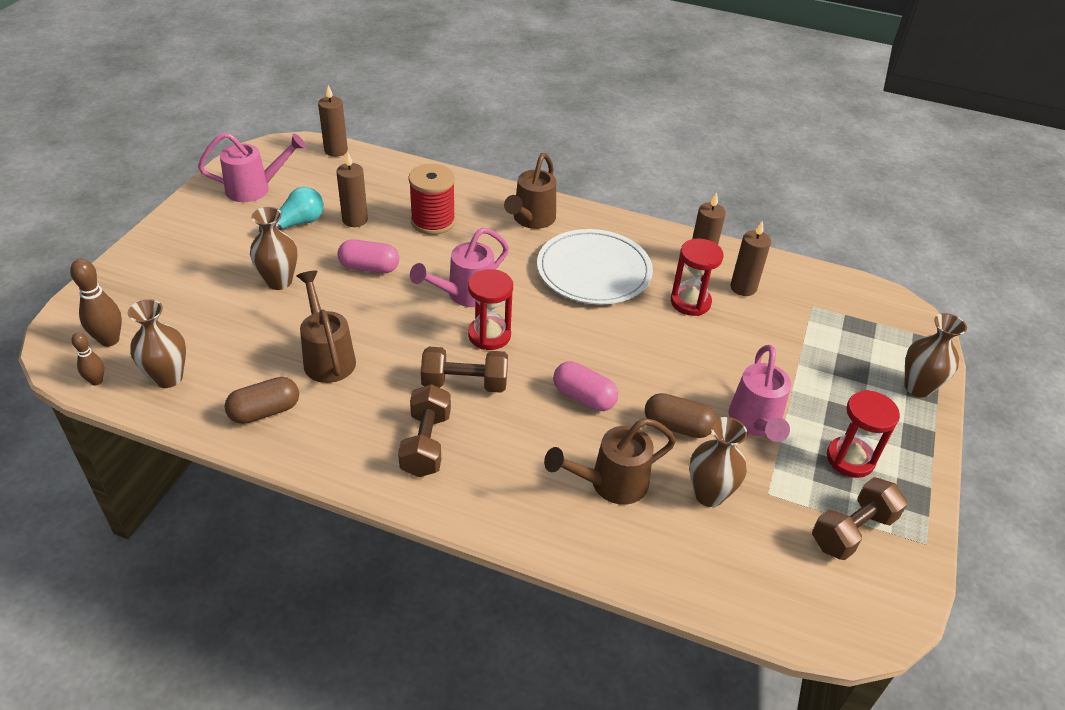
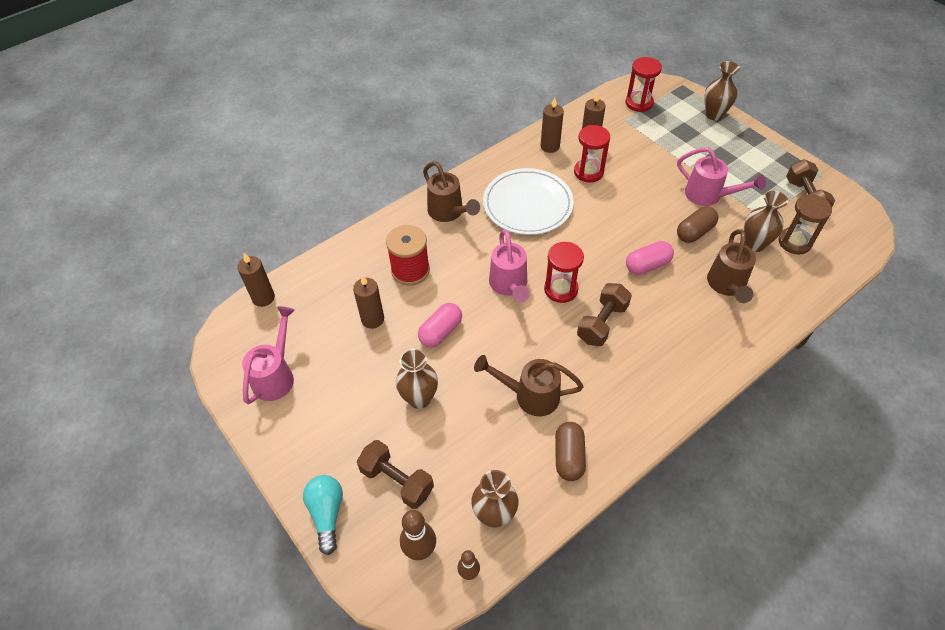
camera: 55 degrees left, 10 degrees up
turquoise light bulb [259,187,324,232] -> turquoise light bulb moved to [303,475,343,555]
brown dumbbell [398,384,451,477] -> brown dumbbell moved to [357,440,434,509]
red hourglass [827,390,900,478] -> red hourglass moved to [626,57,662,112]
none -> brown hourglass [778,194,832,255]

